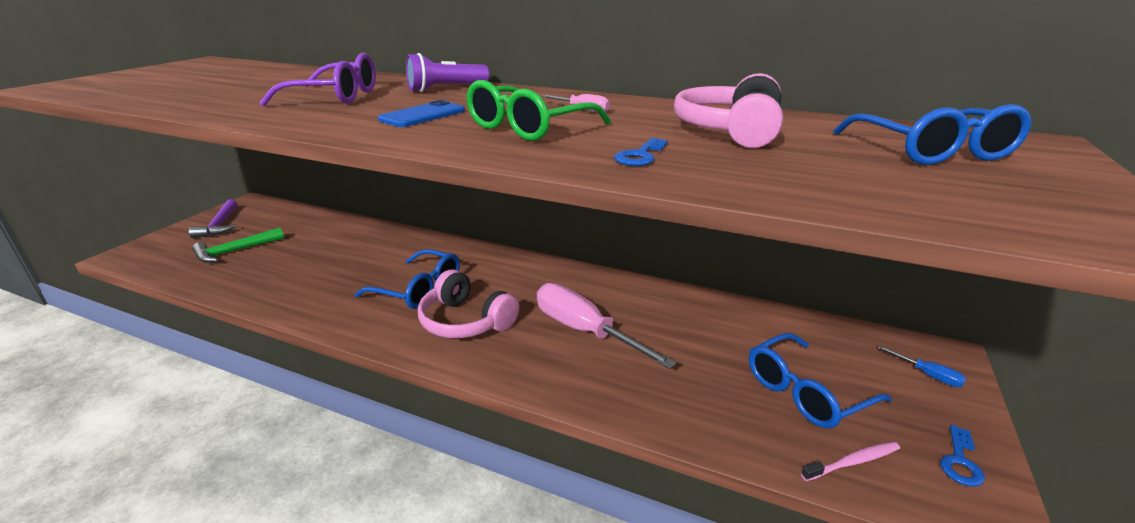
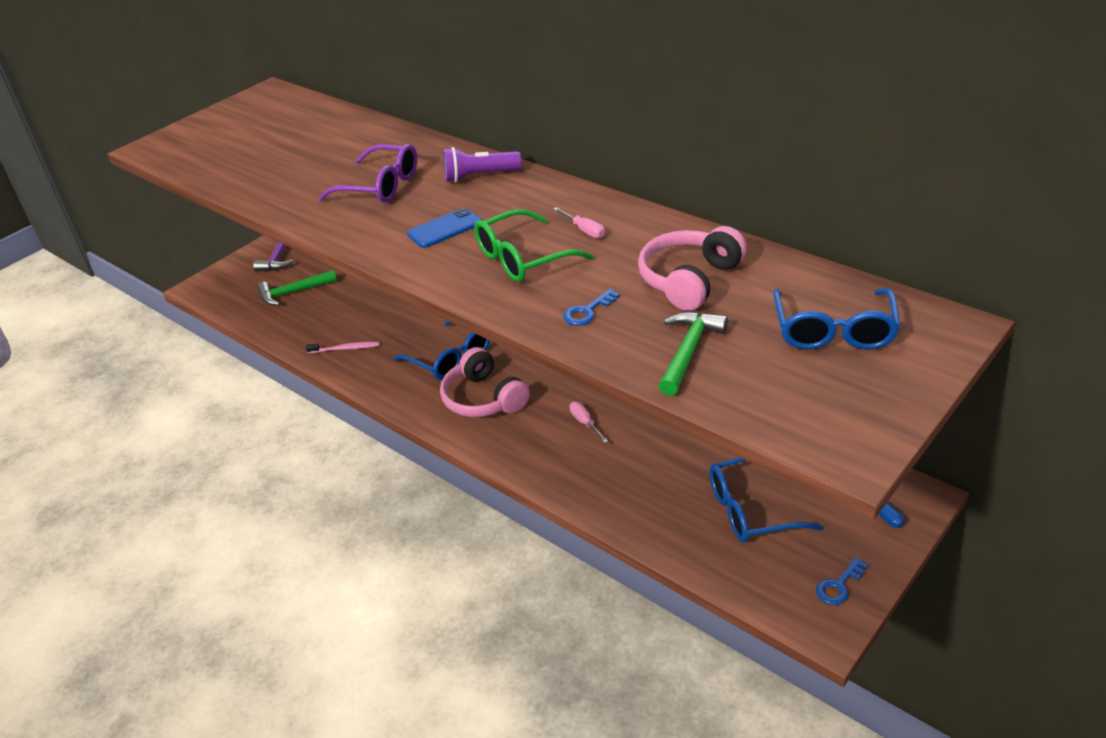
camera: 20 degrees right, 10 degrees up
pink screwdriver [537,283,677,369] -> pink screwdriver [569,402,608,443], size x0.42
pink toothbrush [801,442,900,481] -> pink toothbrush moved to [306,342,379,353]
none -> green hammer [658,312,728,396]

